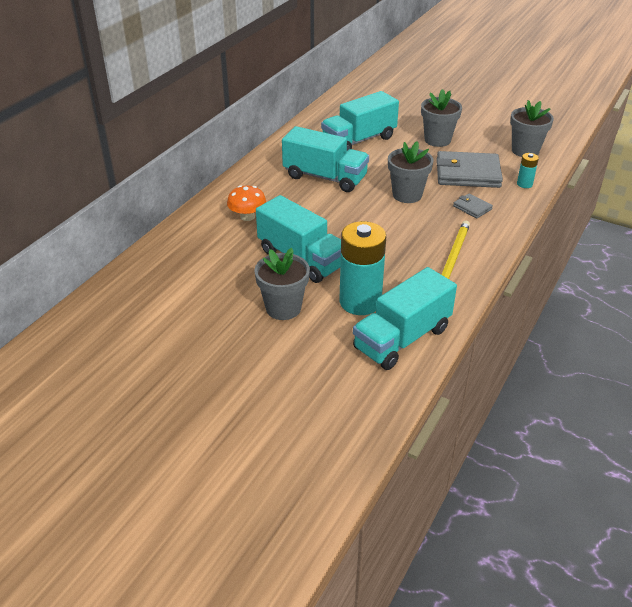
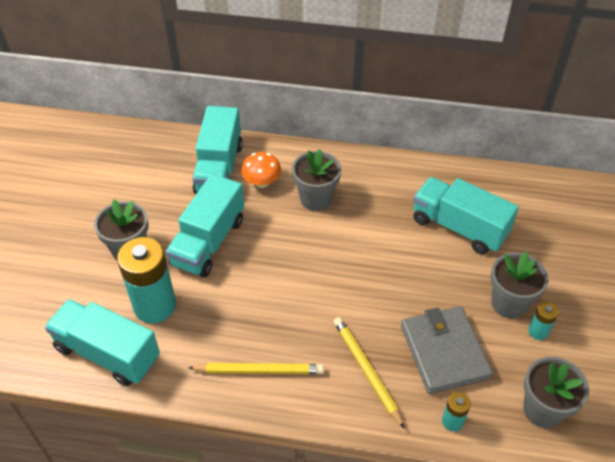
camera: 70 degrees right, 10 degrees up
turquoise truck [282,126,369,192] -> turquoise truck moved to [192,106,243,194]
grey flower pot [388,141,433,203] -> grey flower pot moved to [292,149,341,211]
grey wallet [453,193,493,219] -> yellow pencil [333,317,405,429]
none -> turquoise battery [528,302,559,340]

